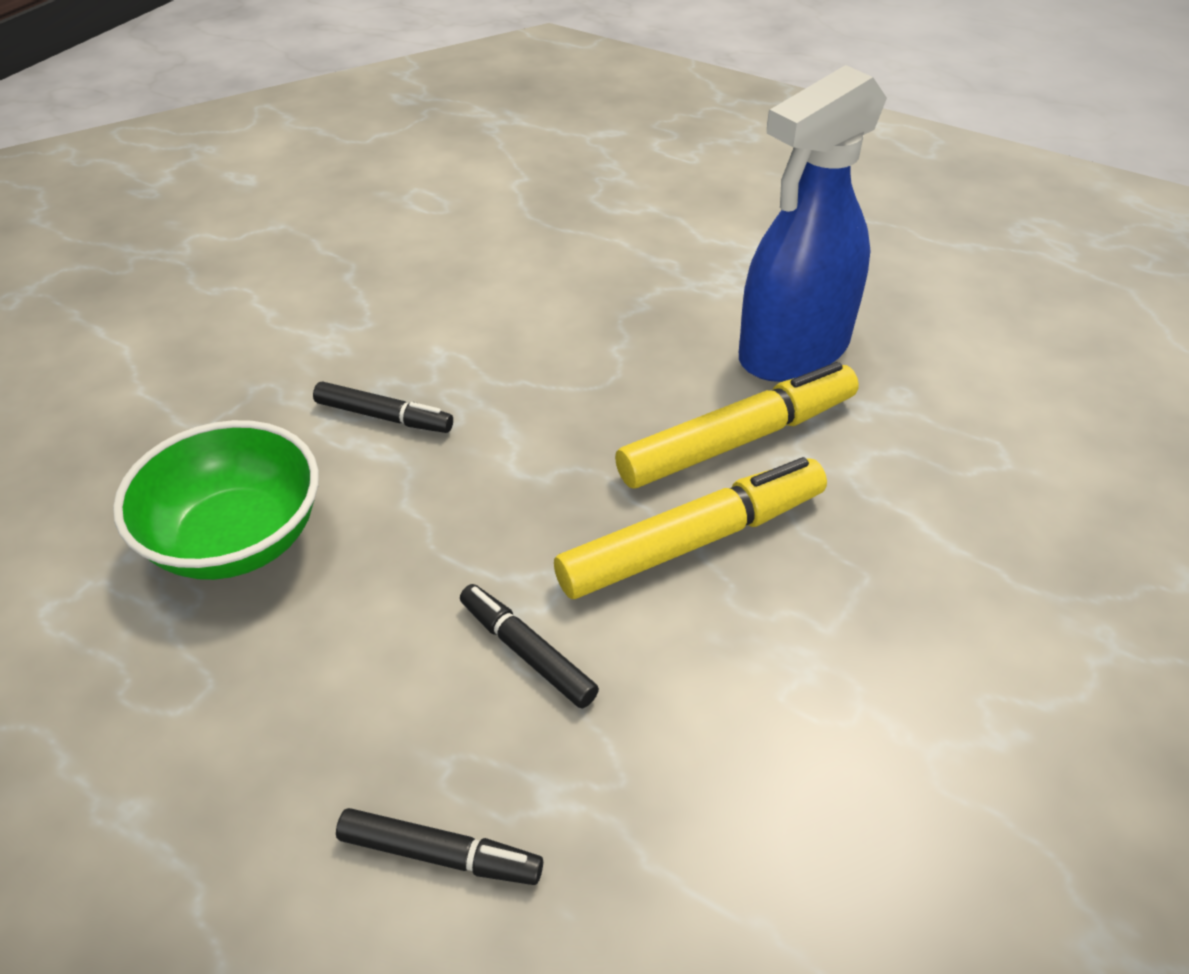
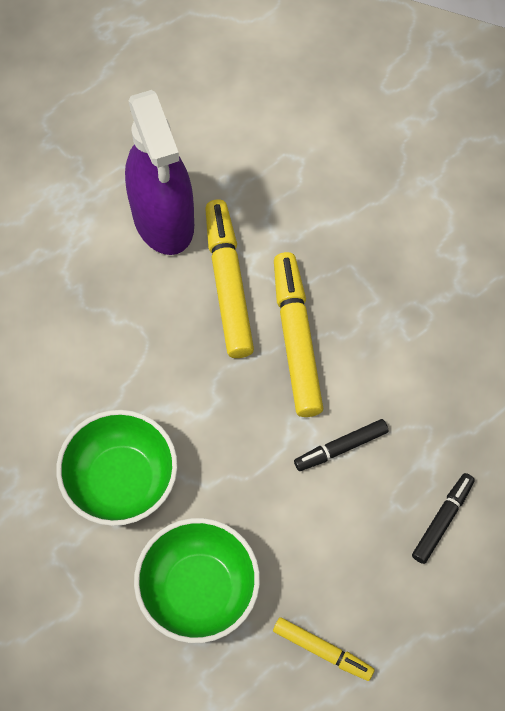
camera: 70 degrees left, 20 degrees up
black marker [313,382,453,433] -> green bowl [56,410,178,526]
blue spray bottle [739,65,887,382] -> purple spray bottle [125,90,194,255]
none -> yellow marker [273,617,375,681]

